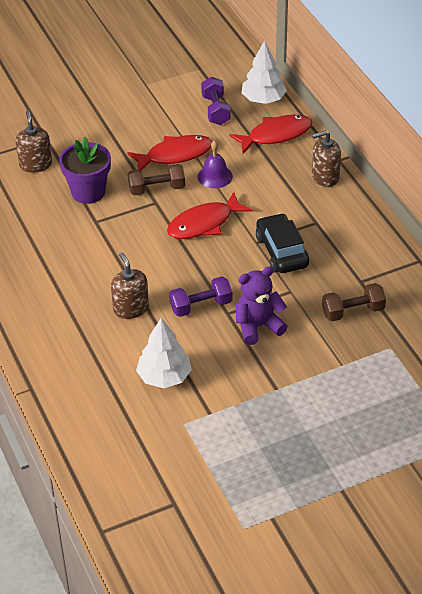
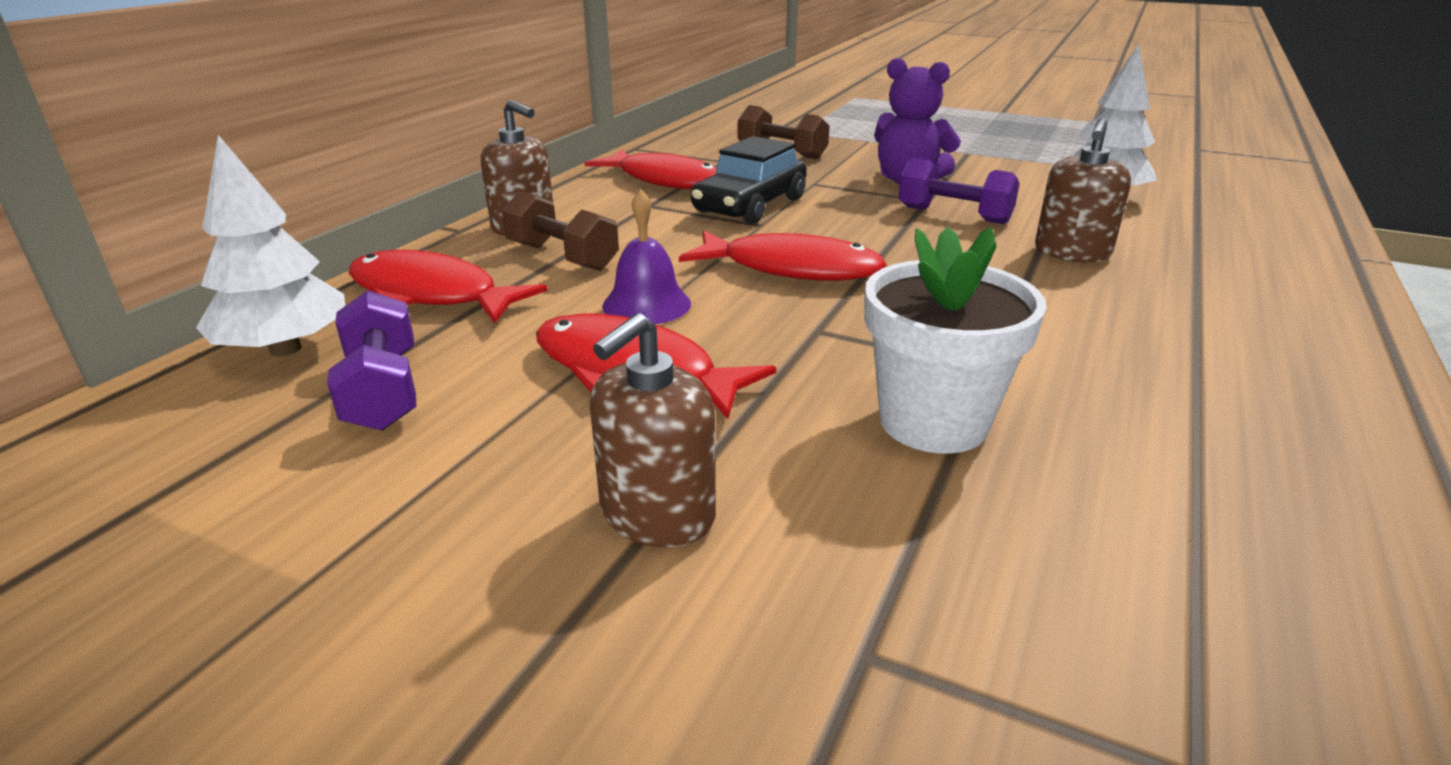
camera: 130 degrees left, 15 degrees down
brown soap dispenser [16,110,52,173] -> brown soap dispenser moved to [590,313,716,547]
purple flower pot [59,136,111,204] -> white flower pot [864,227,1047,454]
brown dumbbell [128,164,185,196] -> brown dumbbell moved to [502,190,619,271]
purple dumbbell [201,77,231,125] -> purple dumbbell turned 60 degrees counterclockwise [327,290,416,431]
none -> red fish [585,149,717,189]

